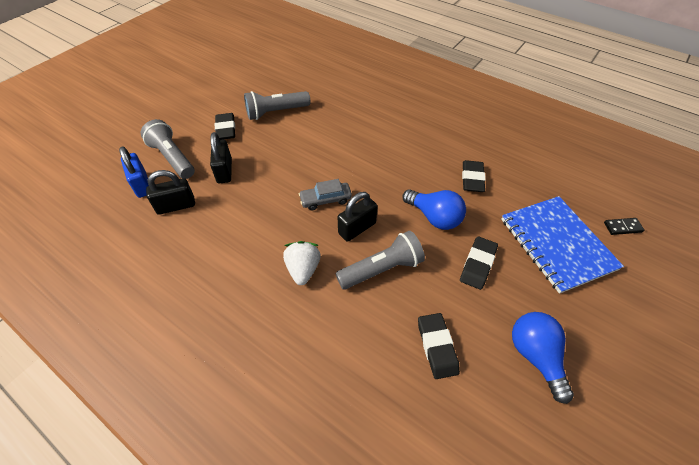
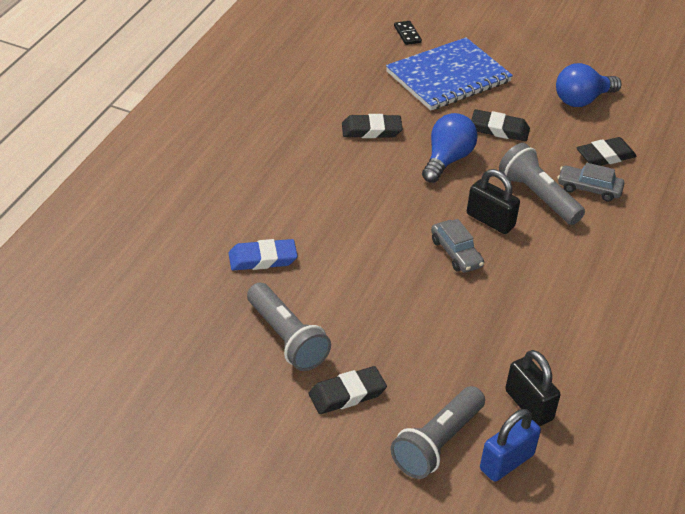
camera: 105 degrees left, 10 degrees down
black padlock [210,132,232,183] -> none
white strawberry [283,241,321,285] -> none
none -> blue eraser [228,239,298,271]
none -> grey car [558,163,624,202]

